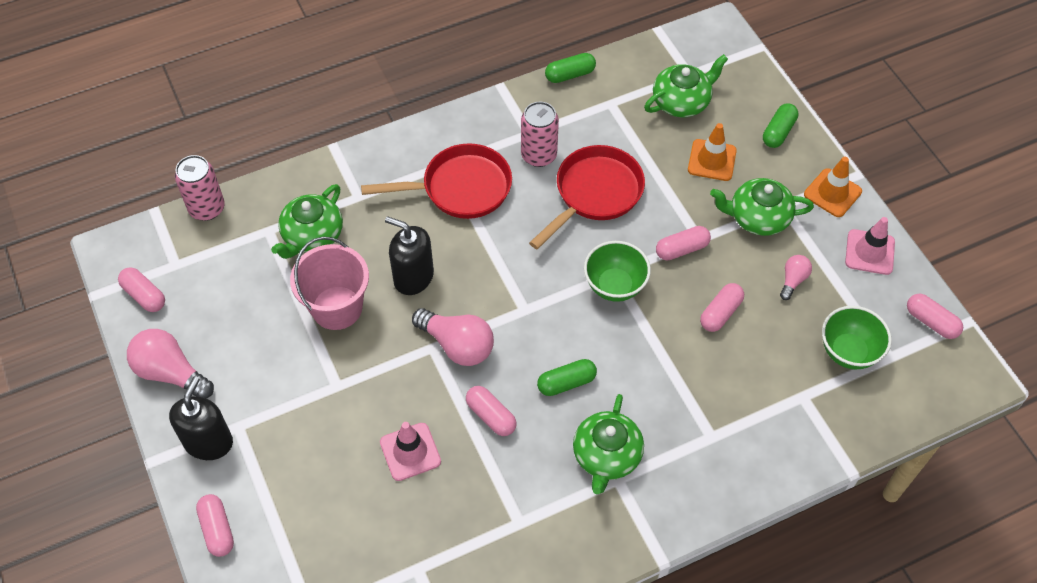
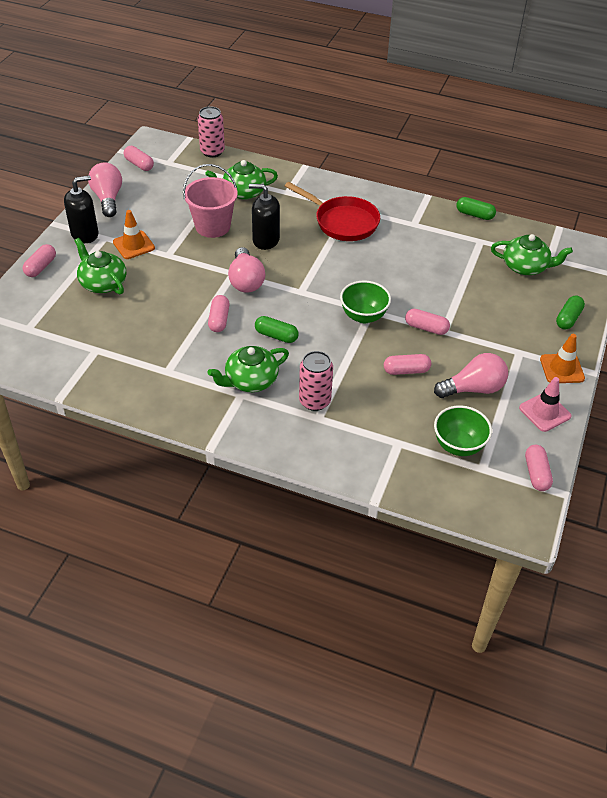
camera: 45 degrees right, 10 degrees down
pink capsule [118,267,165,312] -> pink capsule turned 45 degrees counterclockwise [124,146,154,171]
pink traffic cone [380,422,441,481] -> none
black soap dispenser [385,216,434,295] -> black soap dispenser turned 60 degrees counterclockwise [249,184,280,250]
pink can [521,102,559,167] -> pink can moved to [299,351,333,411]
red pan [529,145,645,249] -> none
orange traffic cone [688,123,737,181] -> orange traffic cone moved to [113,210,155,259]
green teapot [710,178,814,236] -> green teapot moved to [74,238,126,294]
green capsule [763,103,798,148] -> green capsule turned 45 degrees counterclockwise [556,296,585,329]
pink light bulb [780,255,812,300] -> pink light bulb [434,353,508,398], size x1.85

